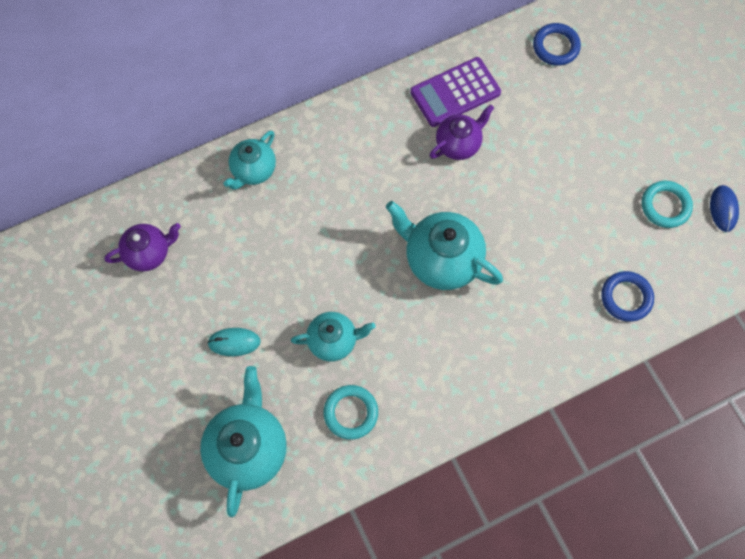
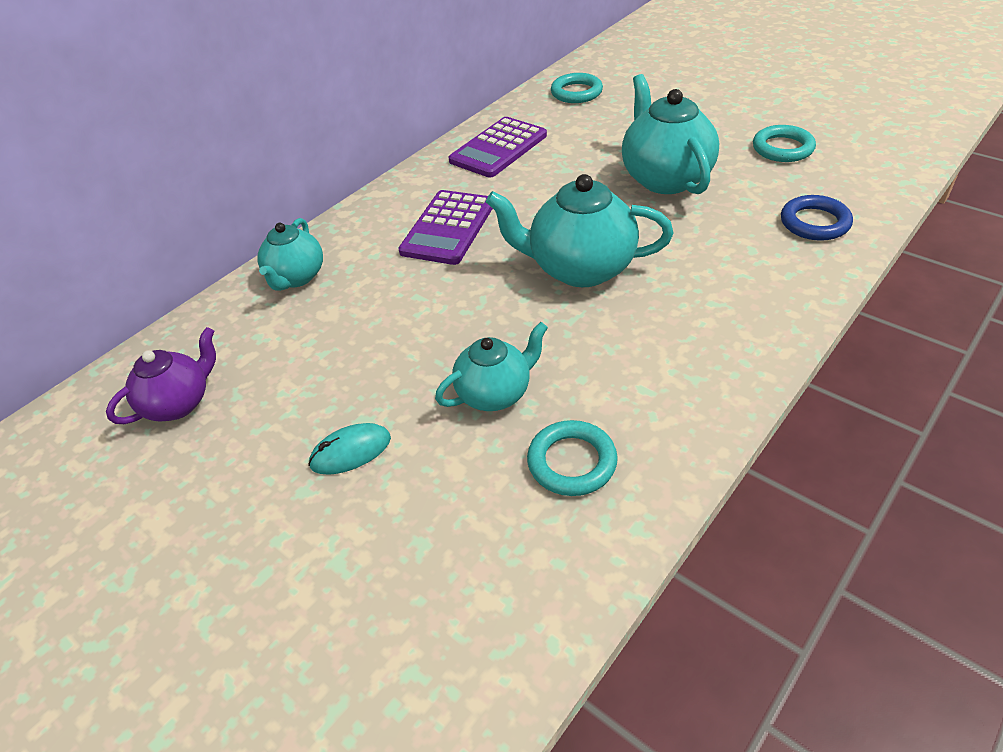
camera: 20 degrees left, 25 degrees down
turquoise teapot [200,366,287,517] -> turquoise teapot moved to [622,74,719,194]
purple teapot [430,104,494,160] -> none
blue ring [533,23,581,66] -> turquoise ring [551,73,603,103]
blue mouse [710,185,739,232] -> none
none -> purple calculator [398,190,493,265]

